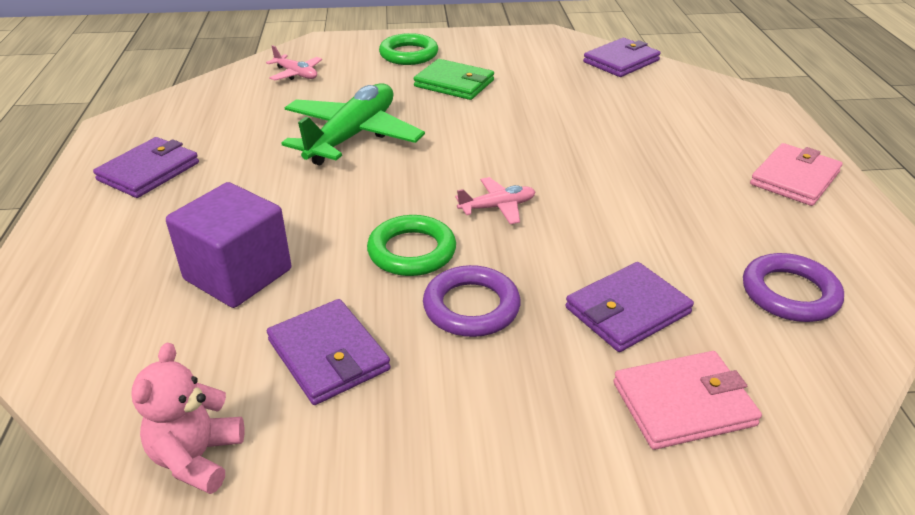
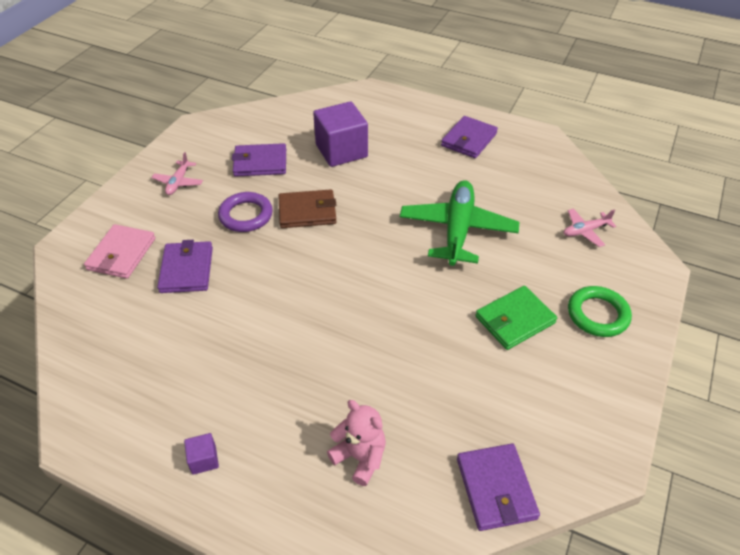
camera: 120 degrees right, 10 degrees up
purple wallet [93,137,199,198] -> purple wallet turned 60 degrees clockwise [441,116,498,158]
pink teddy bear [131,343,244,494] -> pink teddy bear moved to [327,400,386,486]
green plane [281,84,425,165] -> green plane turned 135 degrees counterclockwise [400,180,519,266]
green ring [367,215,456,276] -> brown wallet [278,189,337,228]
pink plane [455,177,535,224] -> pink plane moved to [151,152,203,195]
purple ring [743,253,844,322] -> none
pink wallet [750,143,842,206] -> purple cube [184,433,219,475]

